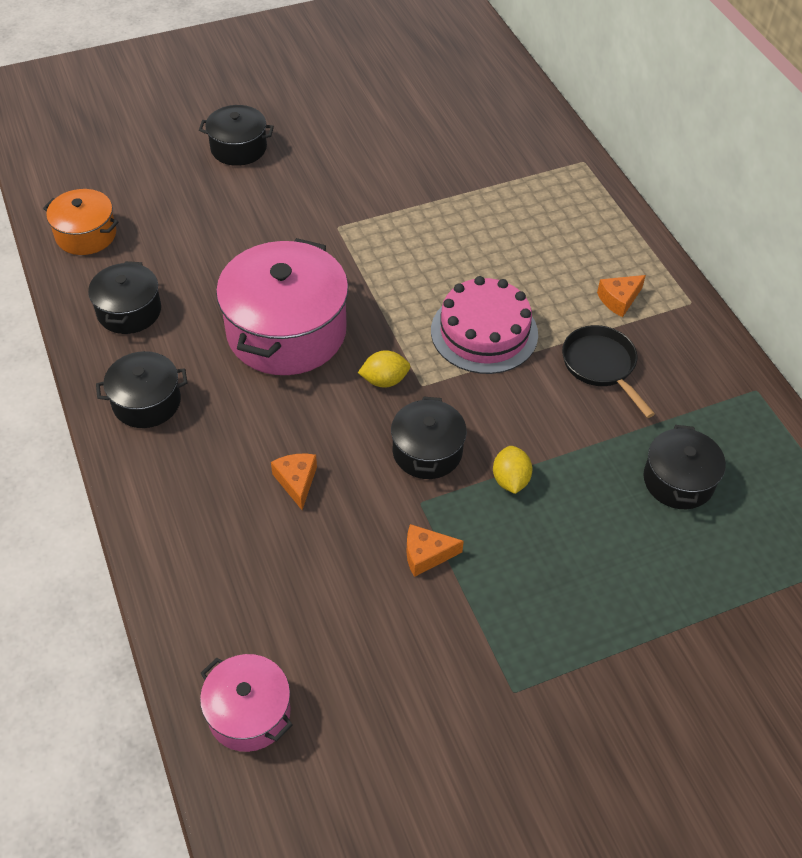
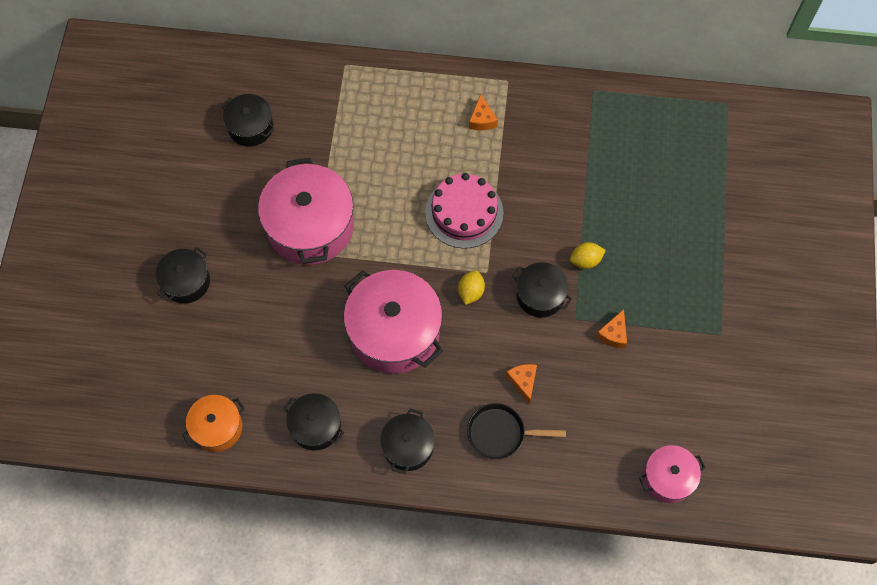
camera: 60 degrees left, 15 degrees up
orange cheese [271,454,317,510] -> orange cheese turned 60 degrees clockwise [506,364,537,404]
yellow lemon [493,446,532,494] -> yellow lemon turned 45 degrees counterclockwise [570,242,606,269]
black pan [562,325,655,418] -> black pan moved to [467,403,566,459]
black pot [643,425,726,509] -> black pot moved to [221,94,275,147]
none -> pink pot [258,158,354,265]

